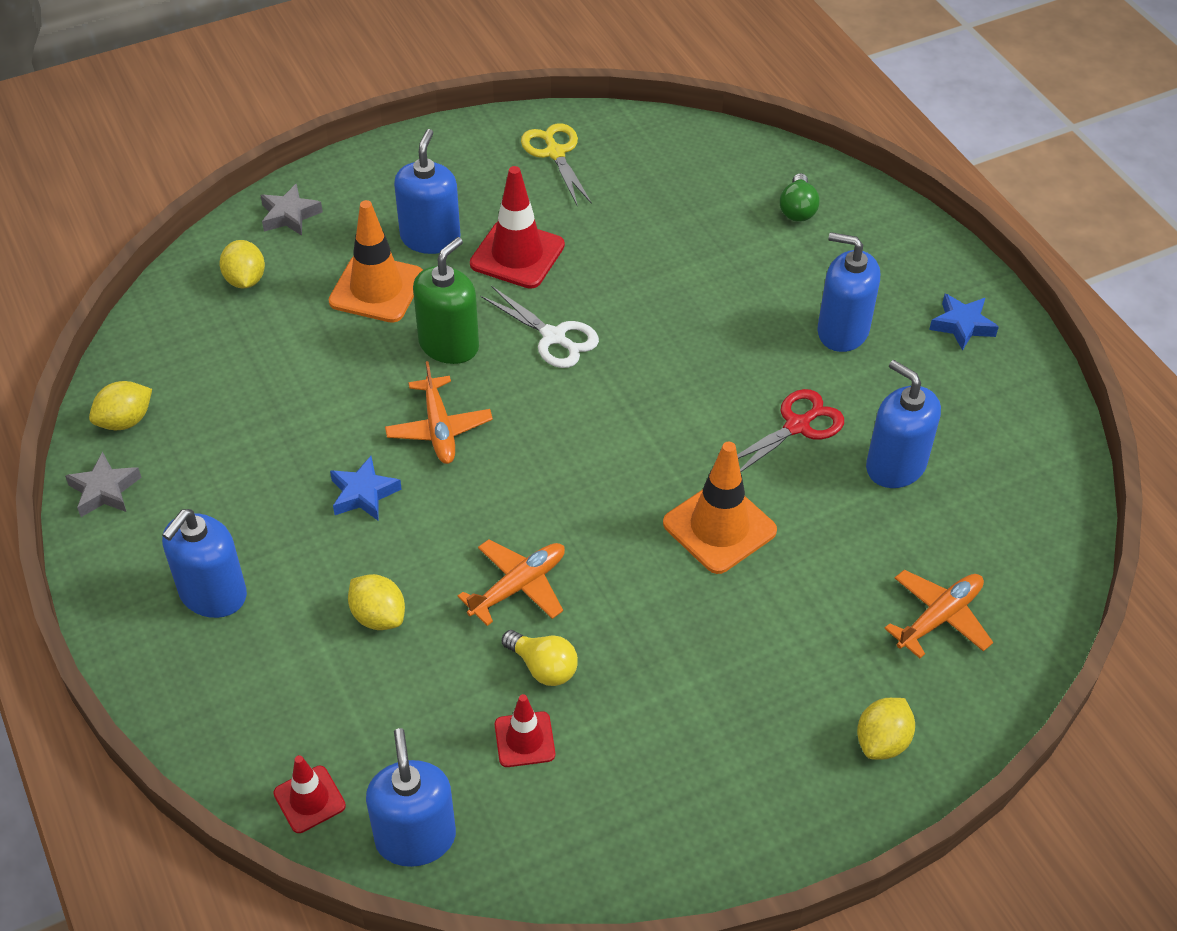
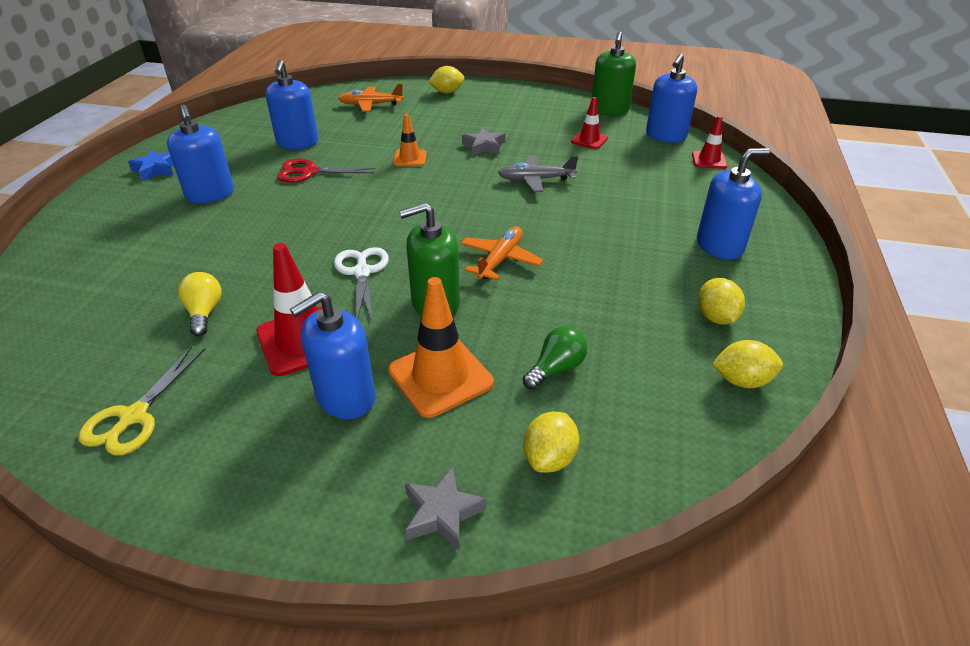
camera: 140 degrees left, 10 degrees down
grey star [65,452,142,517] -> grey star moved to [462,127,505,156]
blue star [330,456,402,521] -> none
yellow lemon [348,574,405,630] -> yellow lemon moved to [698,278,745,325]
orange plane [457,539,565,626] -> grey plane [498,155,578,192]
yellow light bulb [502,630,578,686] -> yellow light bulb moved to [178,272,222,336]
orange traffic cone [663,442,777,574] -> orange traffic cone [393,114,427,166], size x0.58
green light bulb [780,173,820,222] -> green light bulb moved to [523,326,587,390]
none -> green soap dispenser [592,32,636,115]

